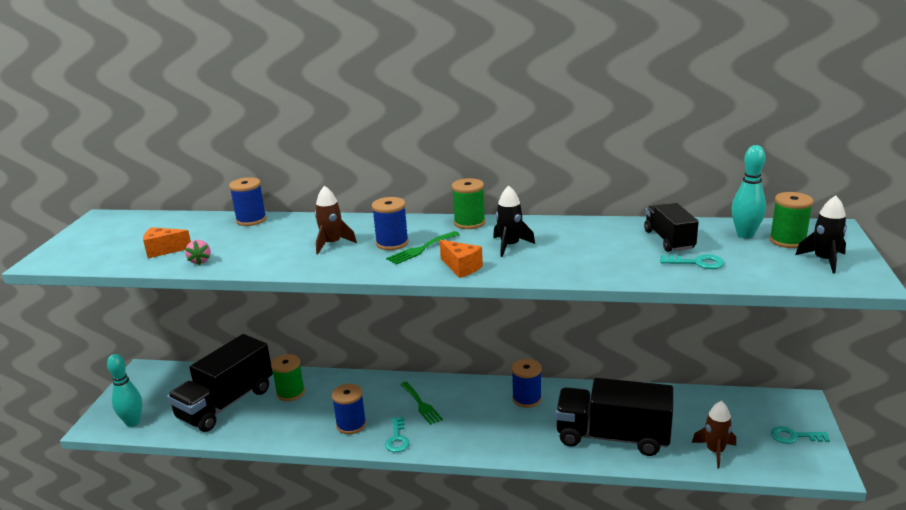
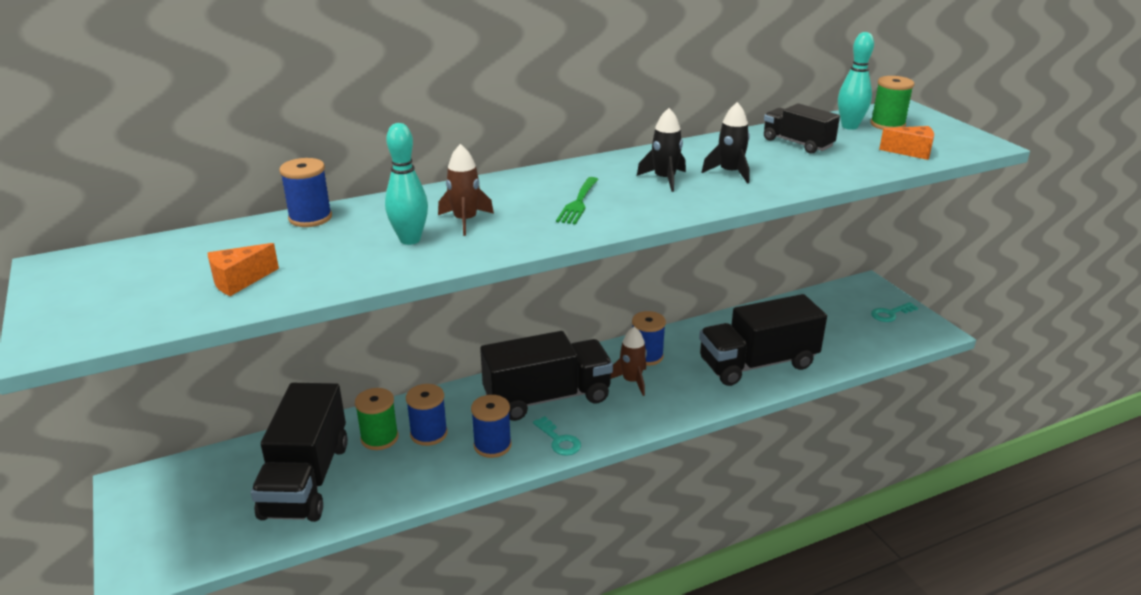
camera: 35 degrees left, 5 degrees up
turquoise bowling pin [107,354,142,427] -> turquoise bowling pin moved to [385,123,428,245]
pink strawberry [185,240,211,265] -> none
blue spool [372,197,409,250] -> blue spool moved to [406,384,448,446]
green fork [400,382,443,425] -> black truck [480,331,613,421]
orange cheese [440,240,483,278] -> orange cheese moved to [879,126,934,160]
green spool [452,178,485,229] -> none
turquoise key [660,254,724,269] -> none
brown rocket [692,401,736,469] -> brown rocket moved to [611,327,647,396]
black rocket [796,195,847,274] -> black rocket moved to [701,102,750,184]

